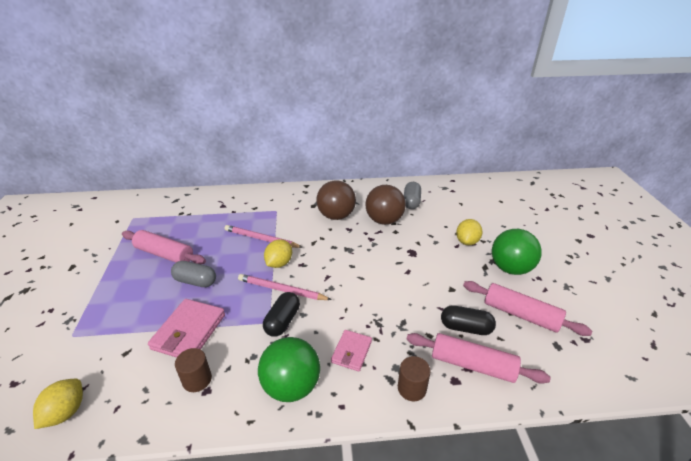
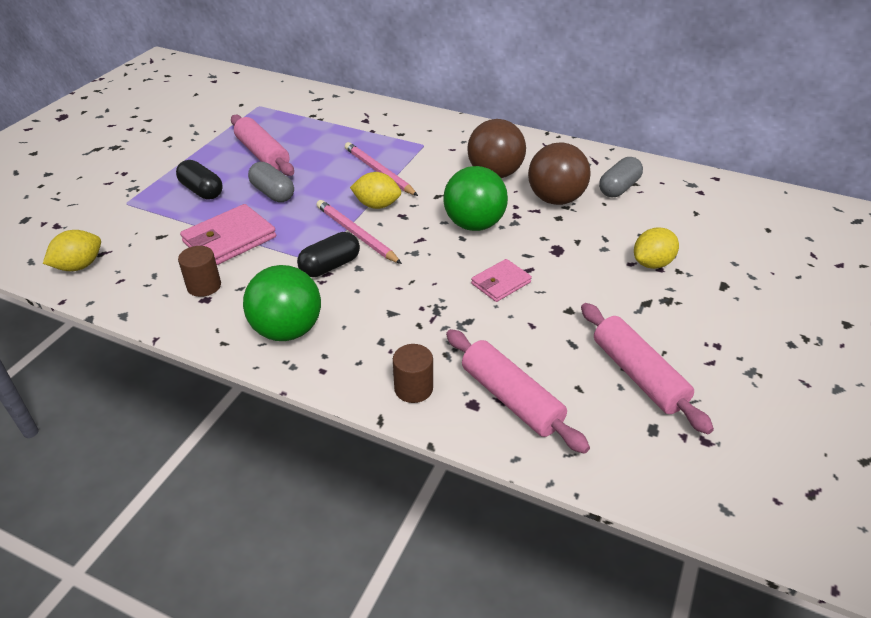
camera: 30 degrees right, 5 degrees up
yellow lemon [264,239,292,268] -> yellow lemon turned 45 degrees clockwise [350,172,401,209]
pink wallet [331,330,372,372] -> pink wallet moved to [471,259,532,302]
black capsule [441,305,496,335] -> black capsule moved to [176,160,223,199]
green ball [492,229,542,275] -> green ball moved to [444,166,508,231]

